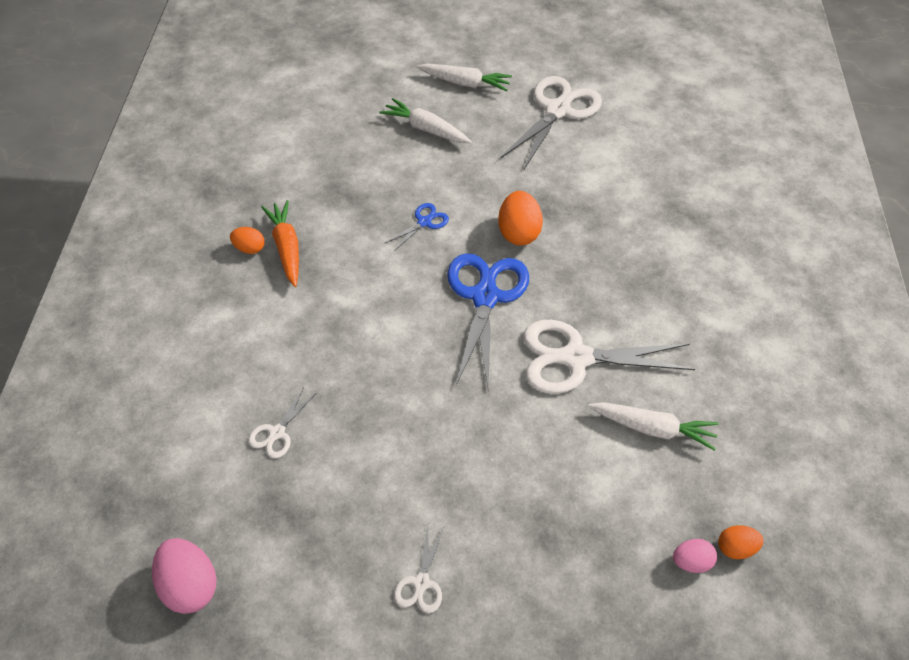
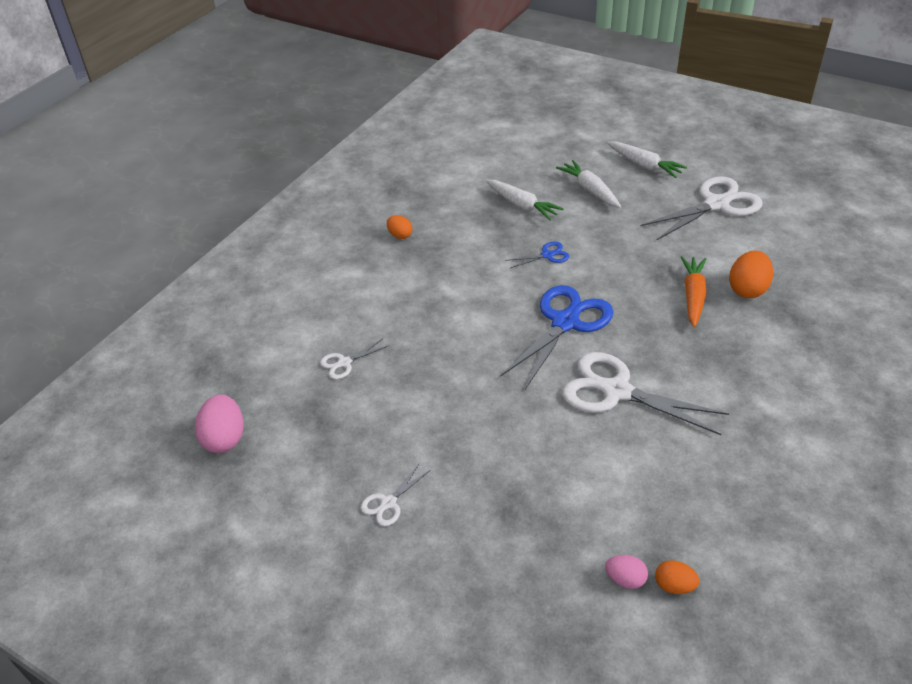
camera: 30 degrees right, 10 degrees down
orange carrot [261,200,299,287] -> orange carrot moved to [681,256,706,327]
orange egg [498,191,543,246] -> orange egg moved to [729,250,773,298]
white carrot [588,402,719,451] -> white carrot moved to [486,180,564,220]

